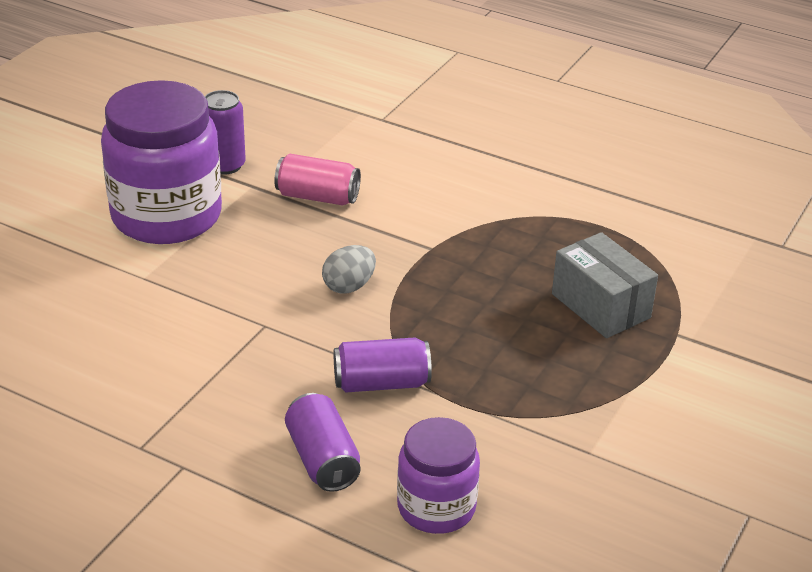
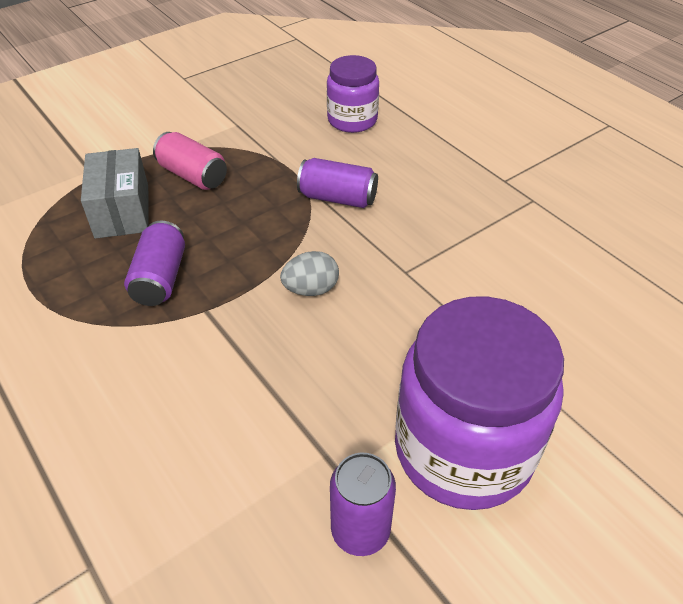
camera: 155 degrees left, 10 degrees up
pink can [274,154,361,205] -> pink can moved to [153,132,227,190]
purple can [285,393,360,492] -> purple can moved to [124,221,185,306]

